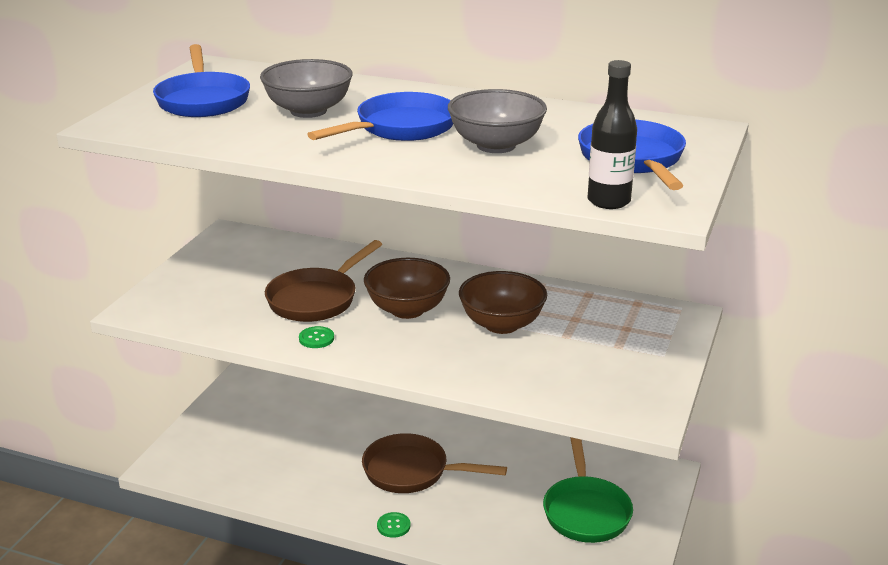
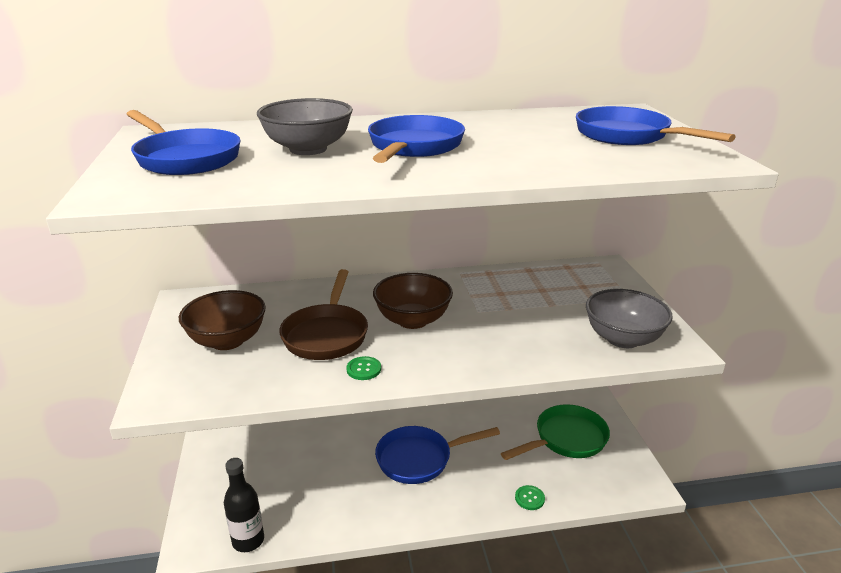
camera: 30 degrees left, 0 degrees up
brown pan [362,433,507,493] -> blue pan [375,426,500,484]
green button [377,512,410,538] -> green button moved to [515,485,545,510]
grey bowl [448,89,547,153] -> grey bowl moved to [586,289,673,348]
brown bowl [459,271,547,334] -> brown bowl moved to [179,290,266,350]
green pan [543,437,633,543] -> green pan turned 90 degrees counterclockwise [501,404,610,460]
black bottle [588,60,637,209] -> black bottle moved to [224,458,264,552]

